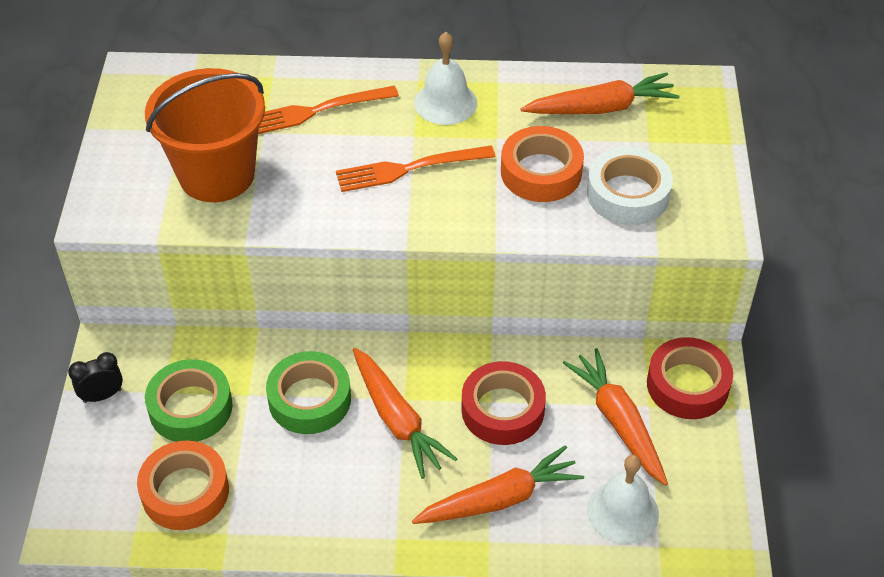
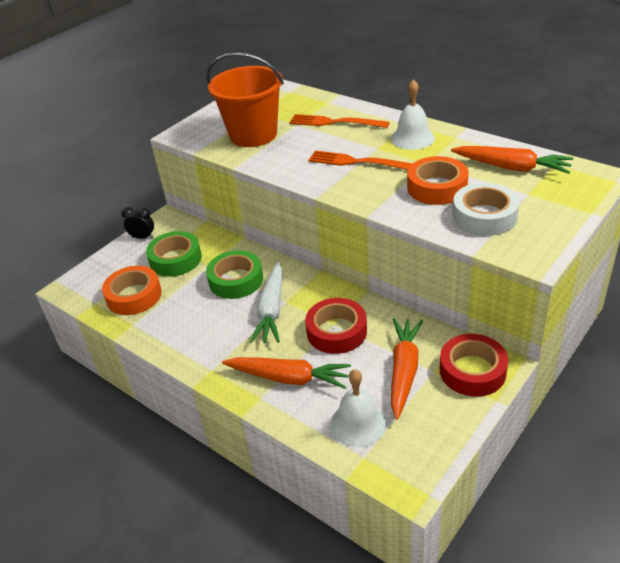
camera: 40 degrees right, 10 degrees down
orange carrot [353,348,457,479] -> white carrot [250,262,283,343]

